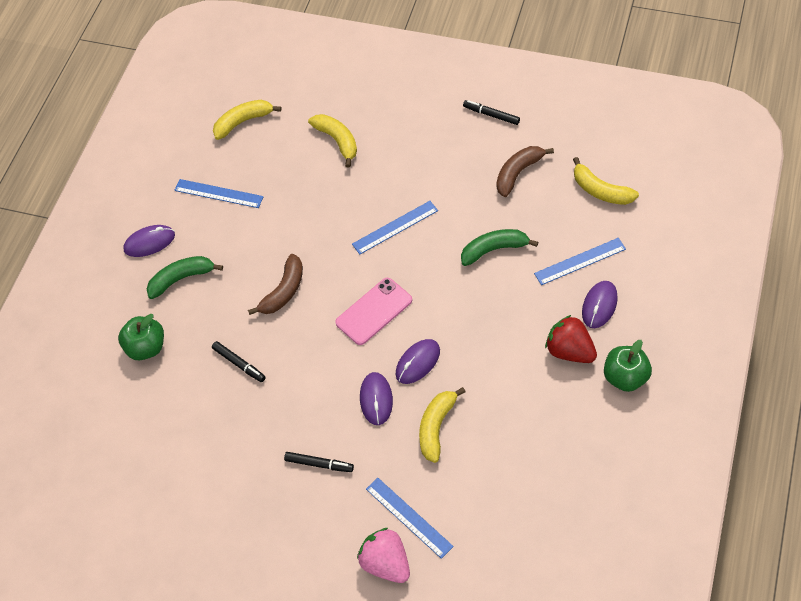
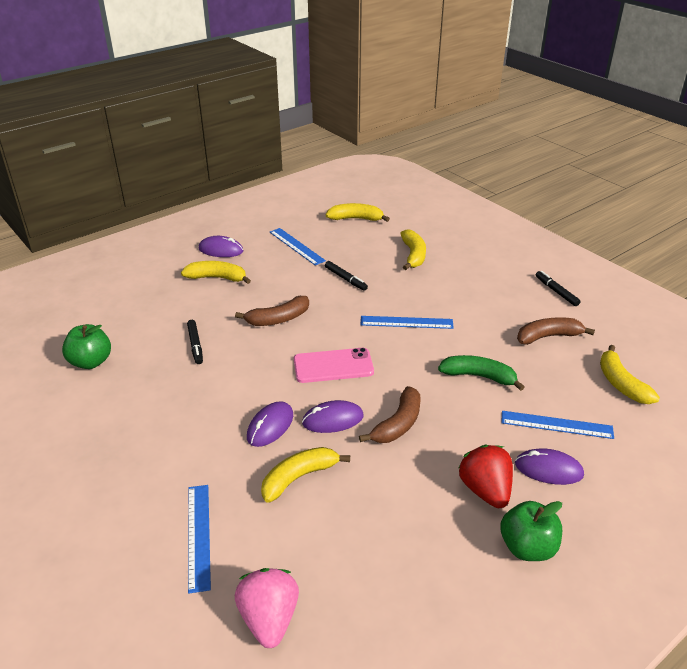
camera: 30 degrees right, 20 degrees down
green apple [118,314,164,360] -> green apple moved to [62,324,111,369]
green banana [147,256,223,299] -> yellow banana [181,261,251,284]
black marker [284,452,354,472] -> black marker moved to [325,261,368,291]
pink strawberry [357,528,410,583] -> pink strawberry moved to [235,568,299,648]
purple mouse [582,281,618,328] -> purple mouse turned 45 degrees clockwise [515,448,584,485]
none -> brown banana [359,386,420,443]

